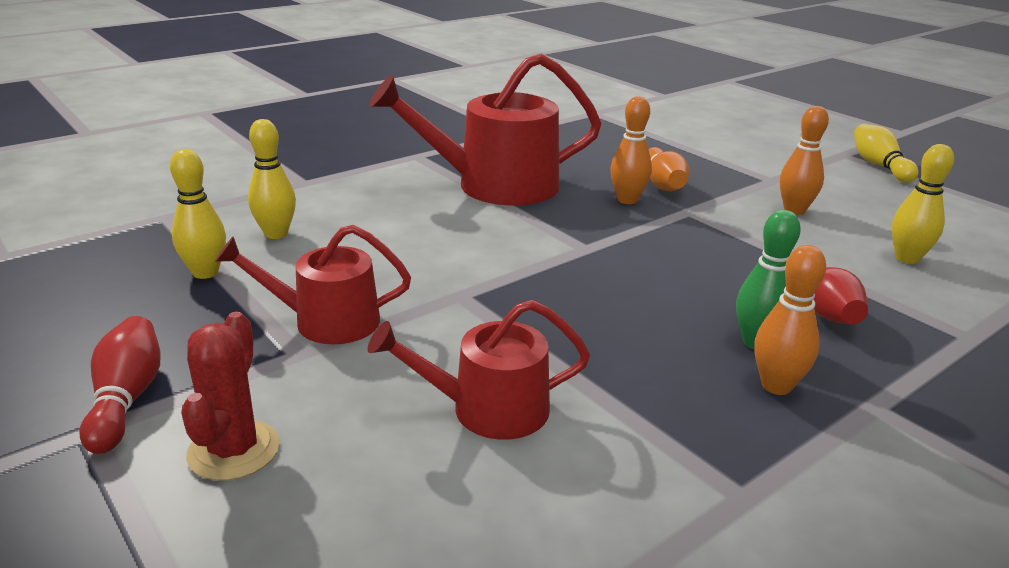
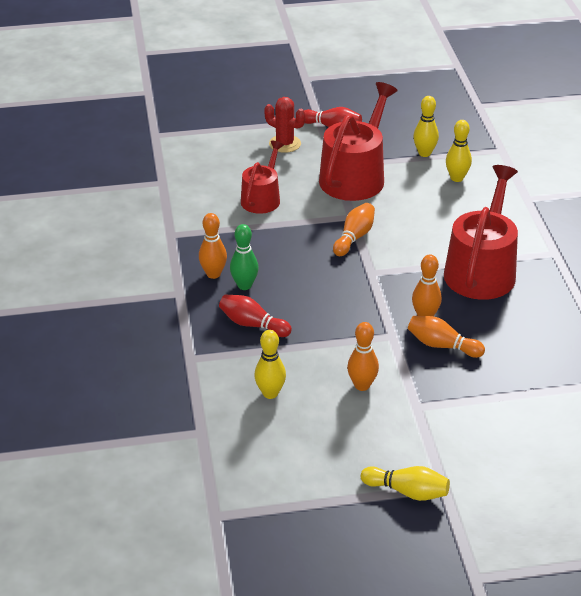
camera: 120 degrees right, 10 degrees up
red watering can [215,225,411,345] -> red watering can [319,82,398,201], size x1.69
none -> orange bowling pin [333,203,375,256]

